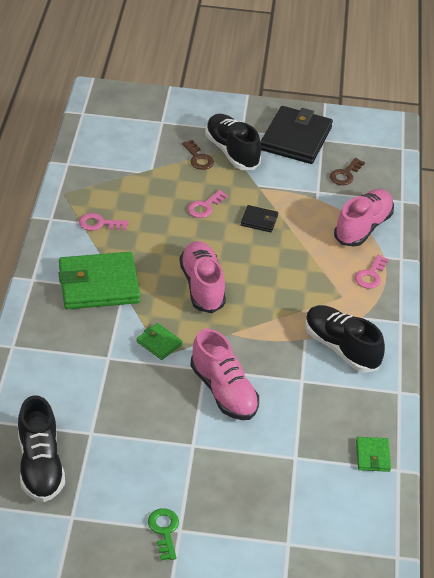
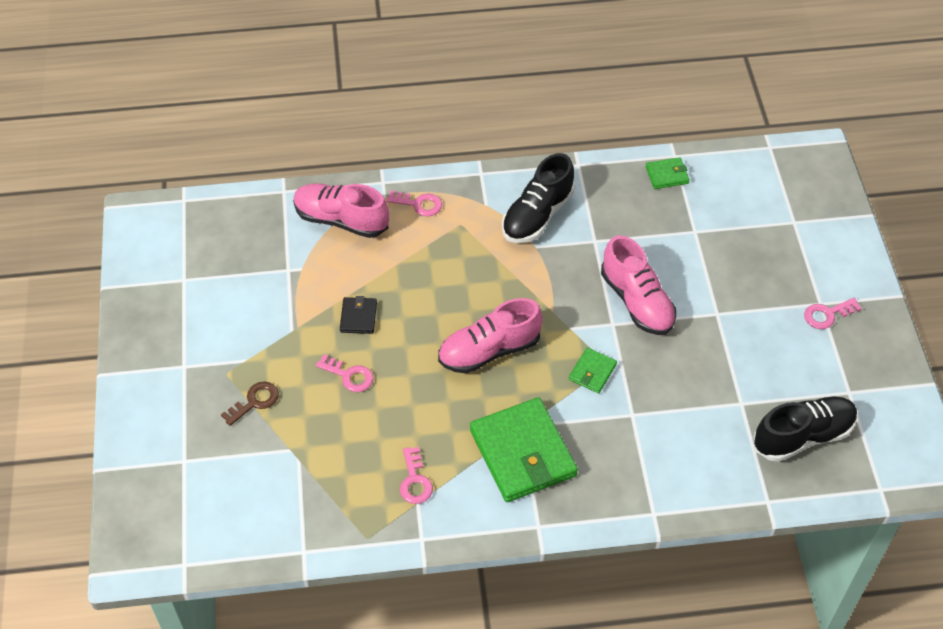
camera: 100 degrees left, 10 degrees up
green key [148,508,179,560] -> pink key [804,298,862,329]
pink shoe [190,328,259,420] -> pink shoe turned 105 degrees clockwise [601,235,676,335]
black shoe [205,114,261,170] -> none
black wallet [260,106,333,164] -> none
brown key [330,158,365,185] -> none

